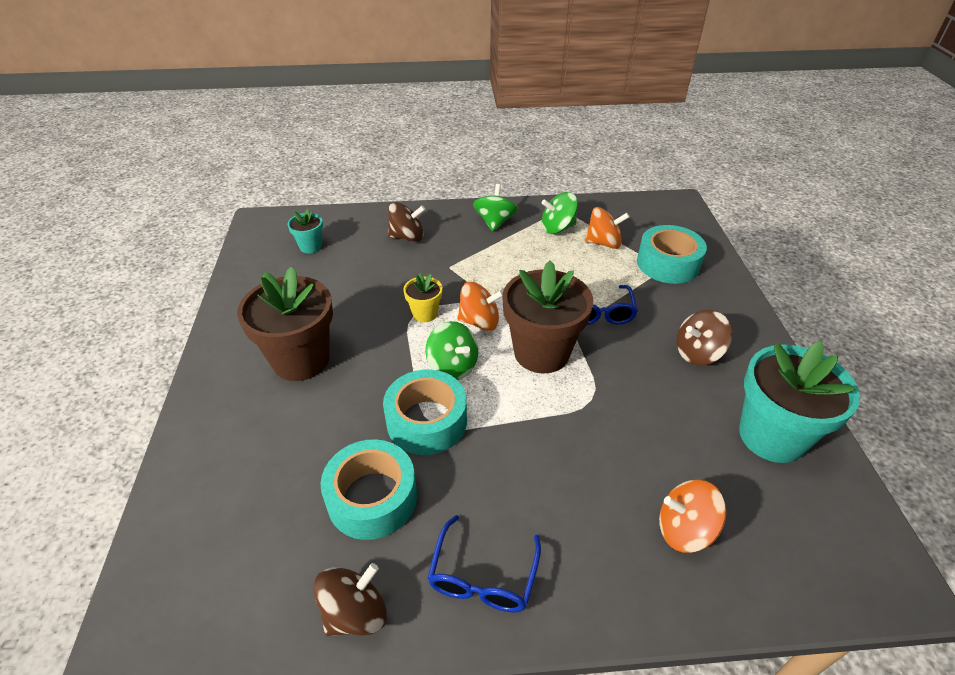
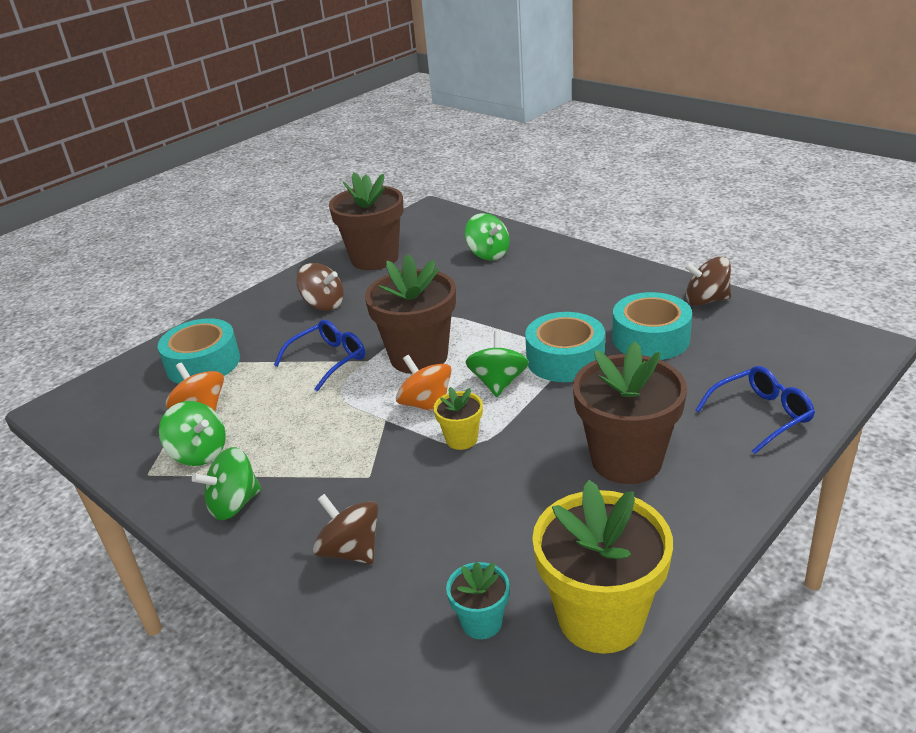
camera: 130 degrees left, 10 degrees down
blue glasses [427,515,541,613] -> blue glasses moved to [696,366,815,454]
orange spinning top [659,480,726,553] -> green spinning top [465,213,509,260]
turquoise flower pot [739,341,860,463] -> brown flower pot [329,172,404,270]
none -> yellow flower pot [532,480,673,654]

